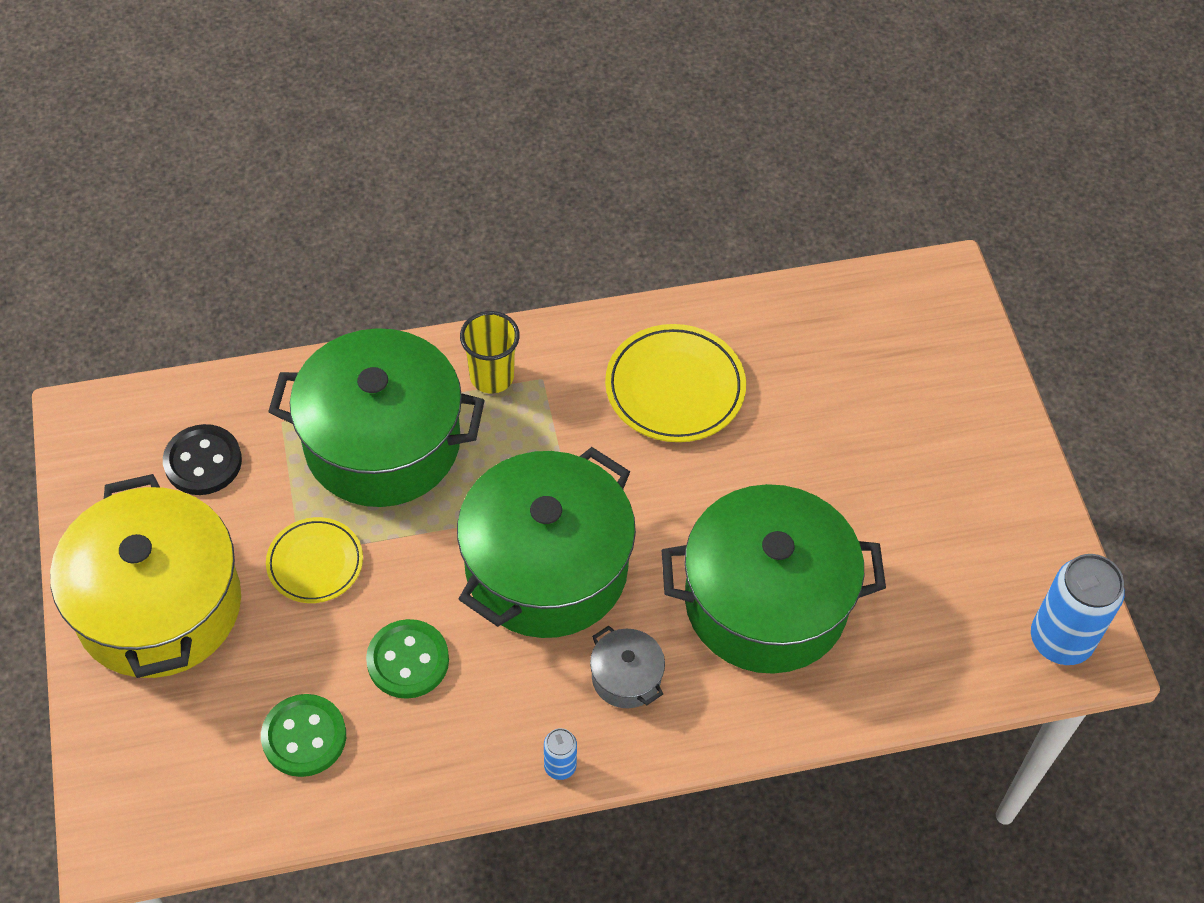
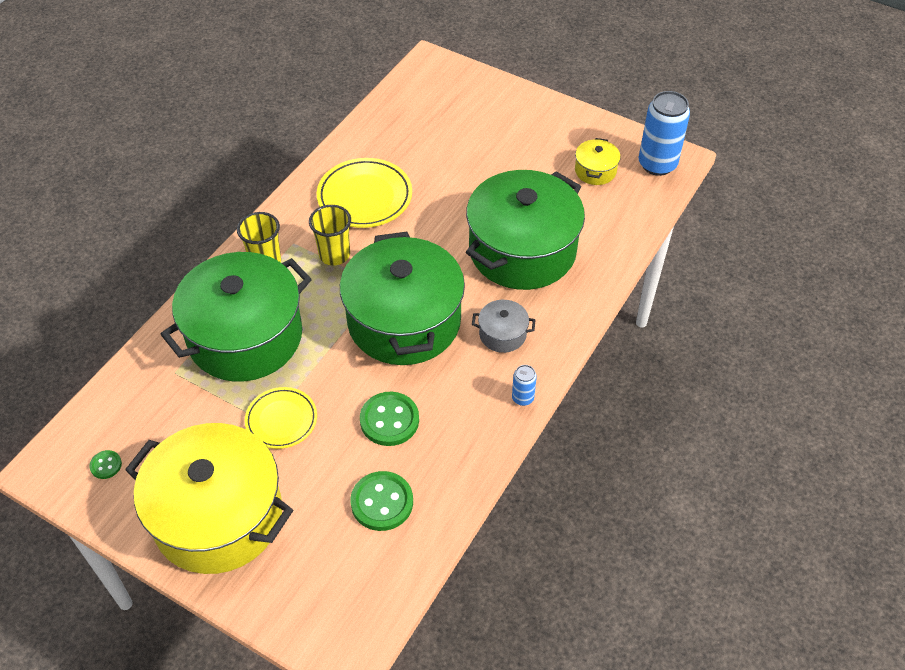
camera: 45 degrees left, 5 degrees down
black button [163,424,242,495] -> none
none -> green button [89,450,122,479]
none -> yellow cup [309,205,351,266]
none -> yellow pot [575,138,620,185]

